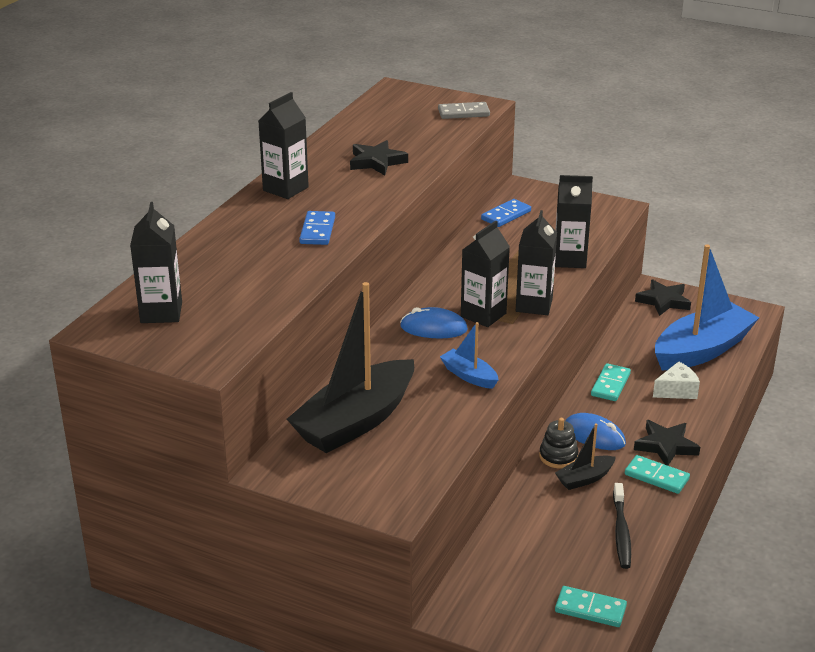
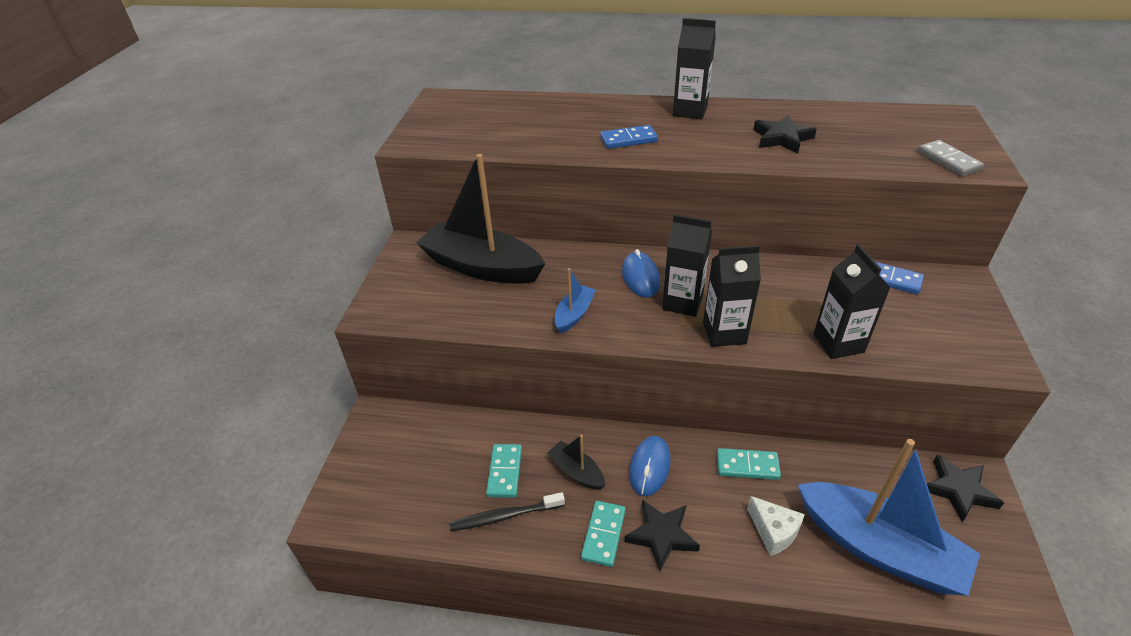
camera: 75 degrees right, 10 degrees up
black carton [130,202,182,323] -> none
black stacking toy [539,418,579,469] -> none
turquoise domino [555,586,627,627] -> turquoise domino moved to [486,444,522,498]

